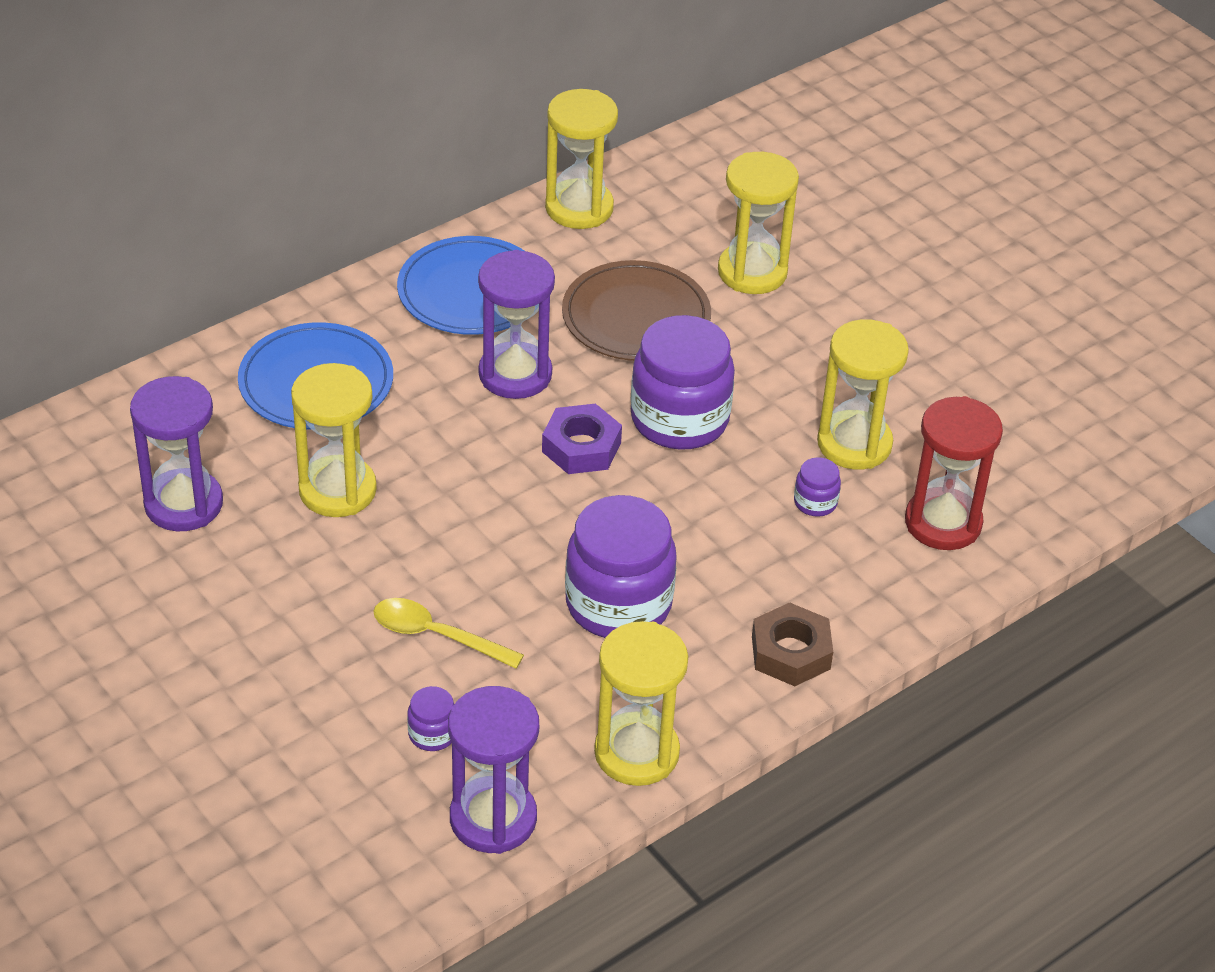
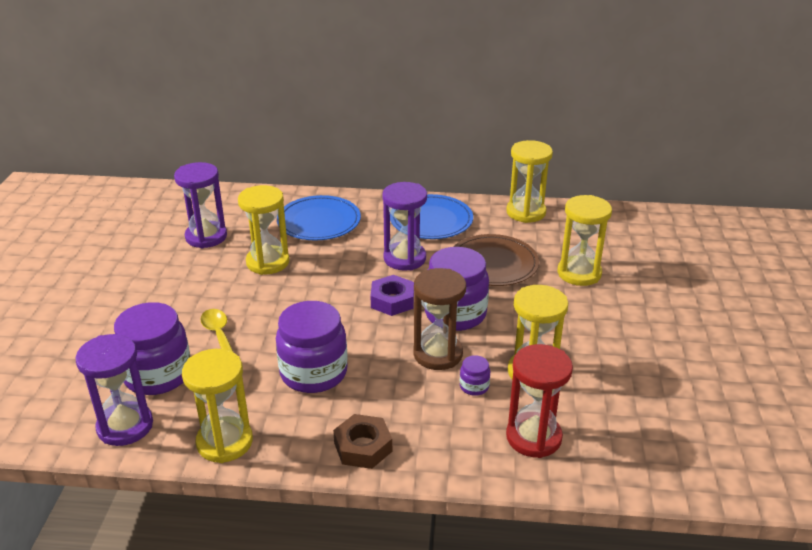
camera: 45 degrees right, 10 degrees down
purple jar [407,686,454,751] -> purple jar [114,302,190,395], size x2.32
none -> brown hourglass [413,268,466,370]

